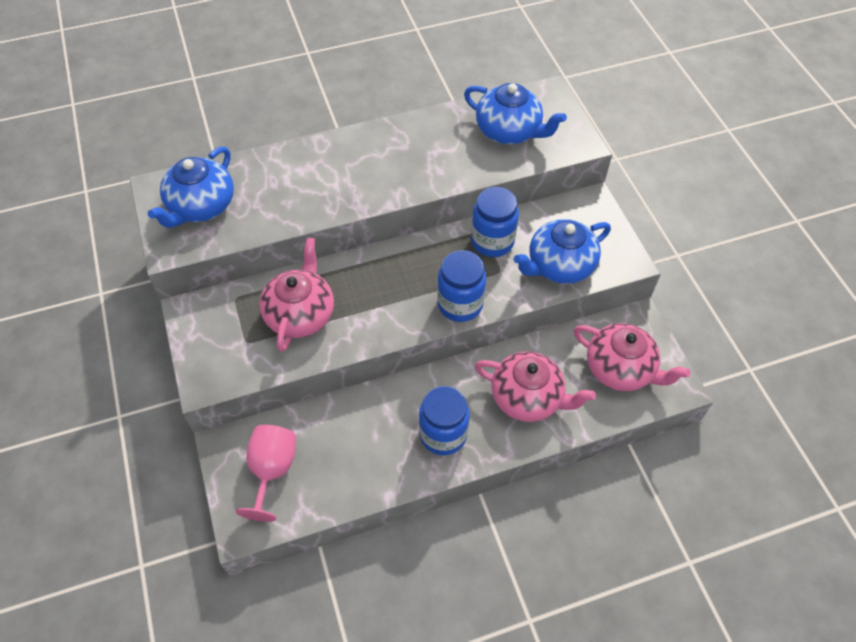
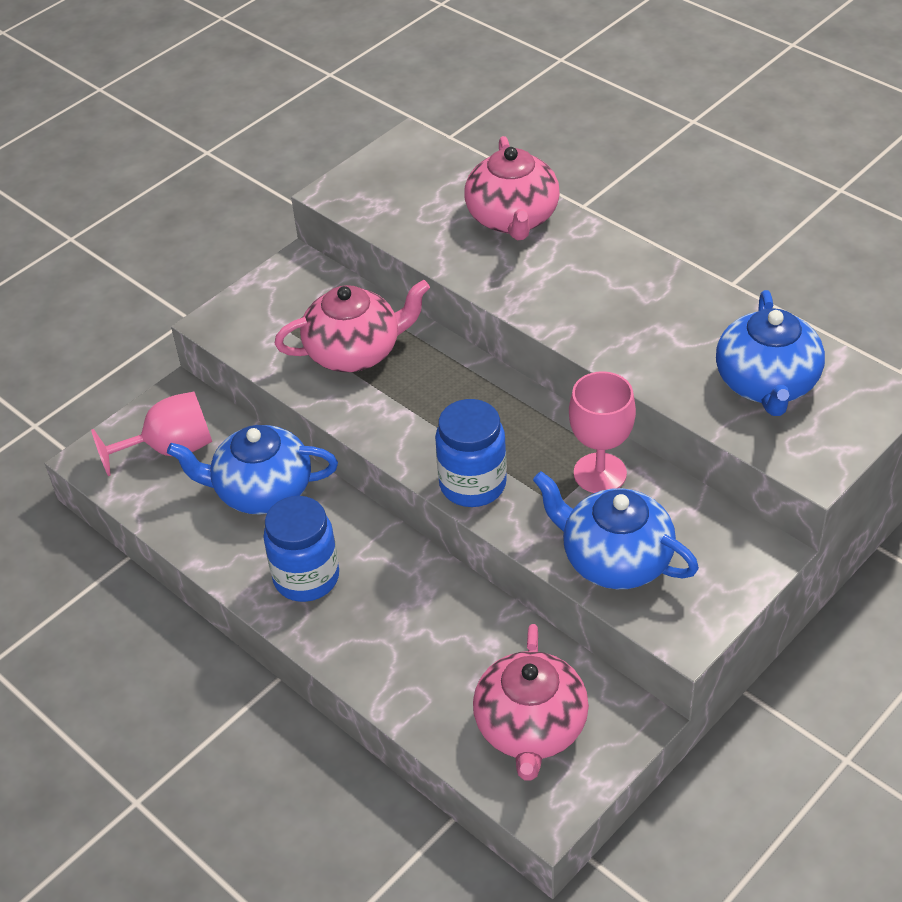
camera: 65 degrees right, 10 degrees down
blue teapot [148,146,234,228] -> blue teapot moved to [167,425,338,514]
blue jar [471,187,519,257] -> pink goblet [569,371,636,493]
pink teapot [475,351,596,422] -> pink teapot moved to [464,136,560,240]

